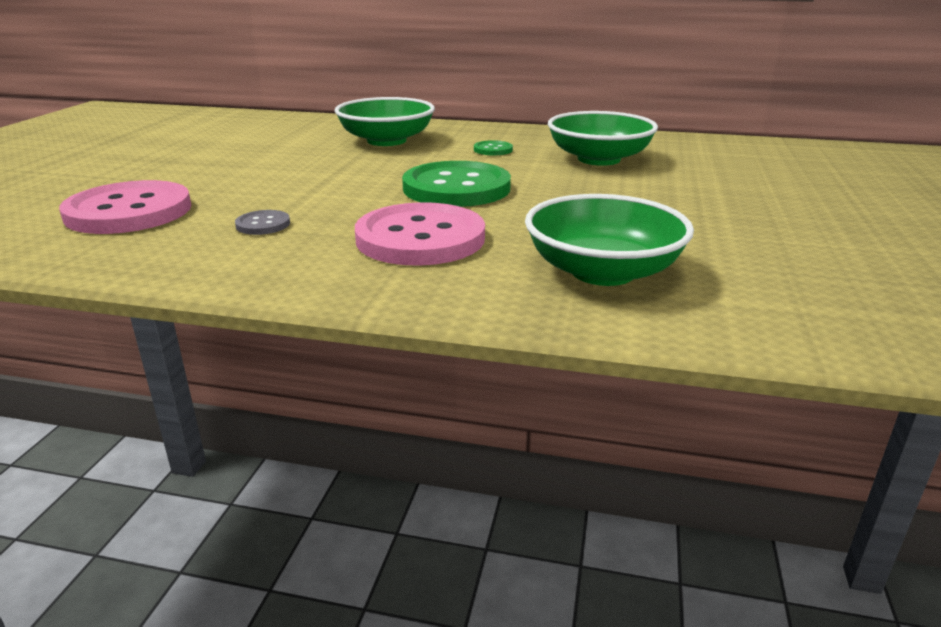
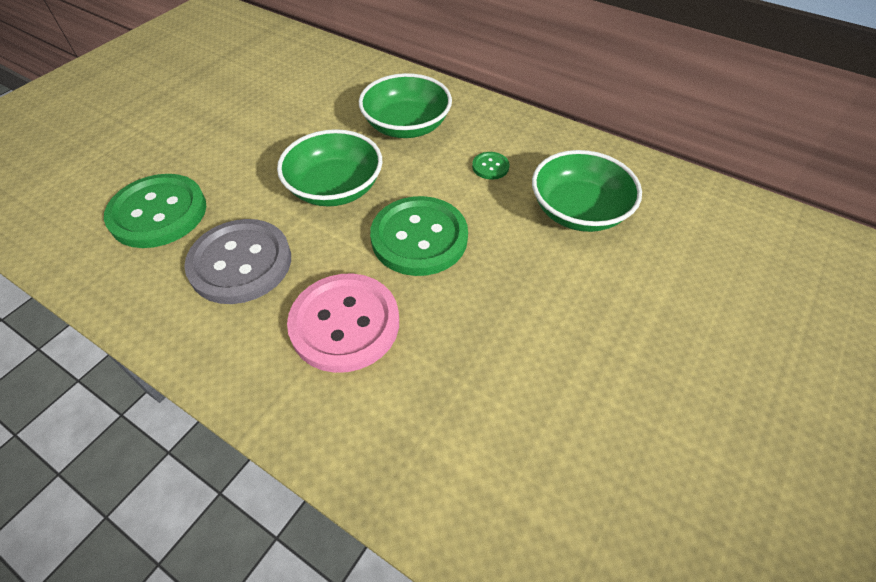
camera: 20 degrees right, 25 degrees up
pink button [59,180,191,234] -> green button [104,174,206,248]
grey button [235,210,290,235] -> grey button [184,219,291,304], size x2.34
green bowl [525,194,694,286] -> green bowl moved to [277,129,382,206]

